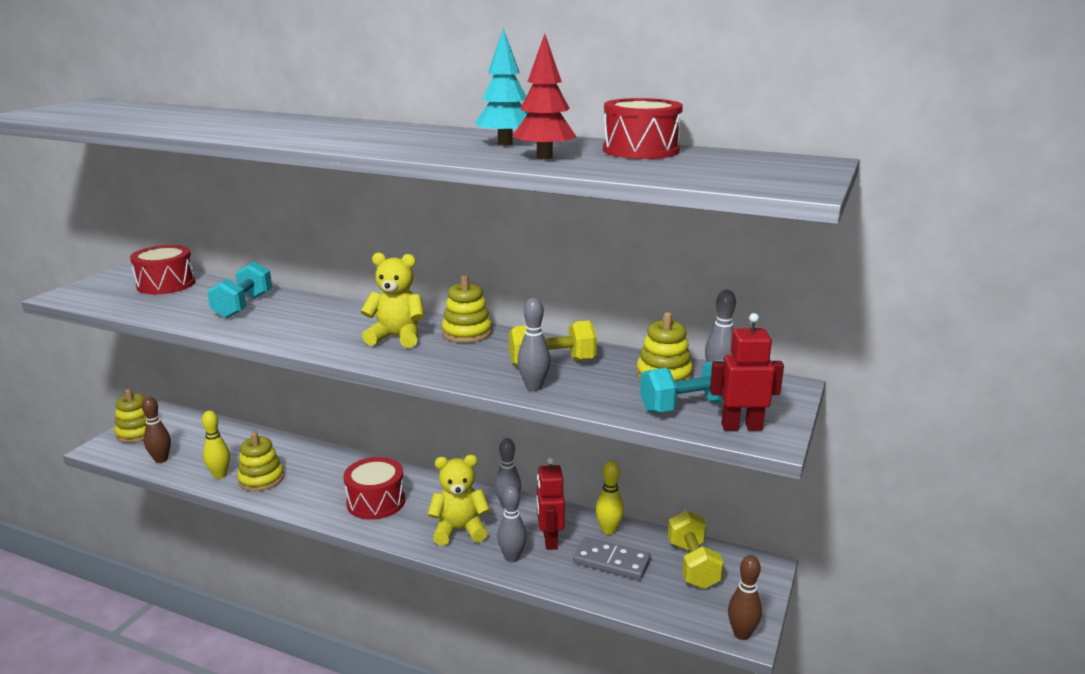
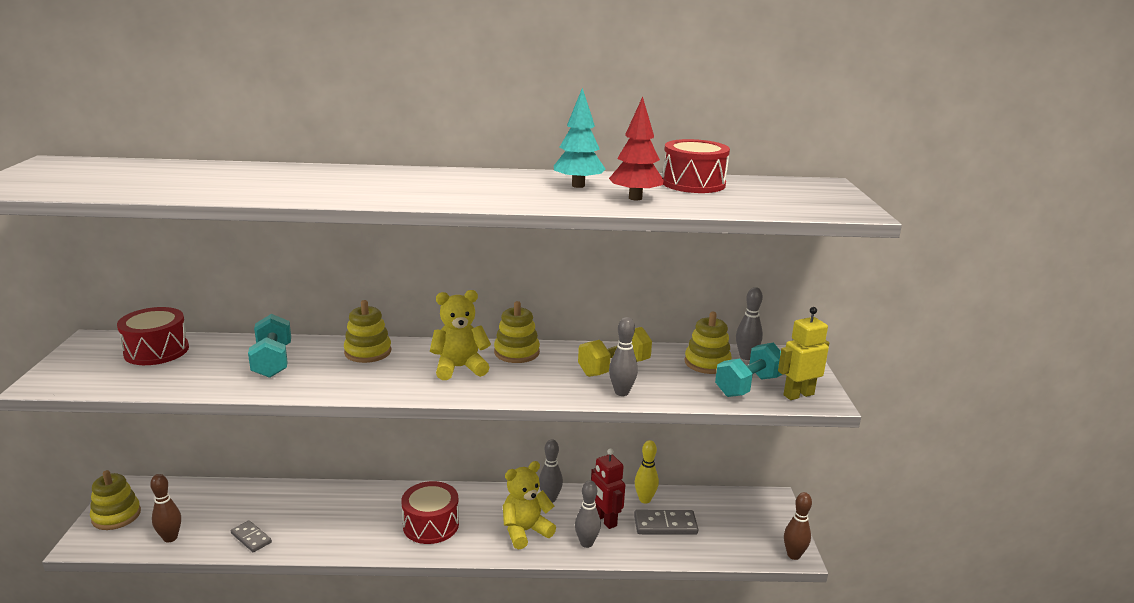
camera: 25 degrees left, 0 degrees up
yellow bowling pin [202,411,230,479] -> grey domino [231,520,272,552]
yellow stacking toy [237,432,284,491] -> yellow stacking toy moved to [344,300,391,363]
yellow dumbbell [668,510,724,589] -> none
red robot [710,313,784,431] -> yellow robot [778,307,829,400]

